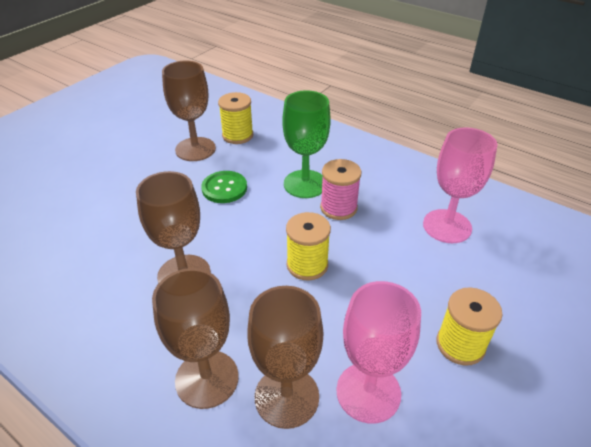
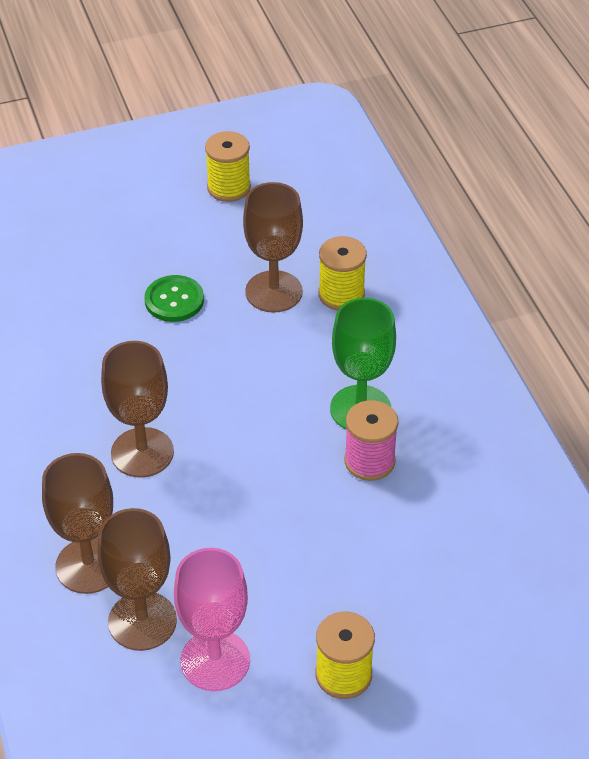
camera: 35 degrees right, 5 degrees up
green button [201,171,247,203] -> green button moved to [144,275,204,322]
yellow spool [286,212,331,280] -> yellow spool moved to [205,131,251,202]
pink goblet [423,127,497,243] -> none

